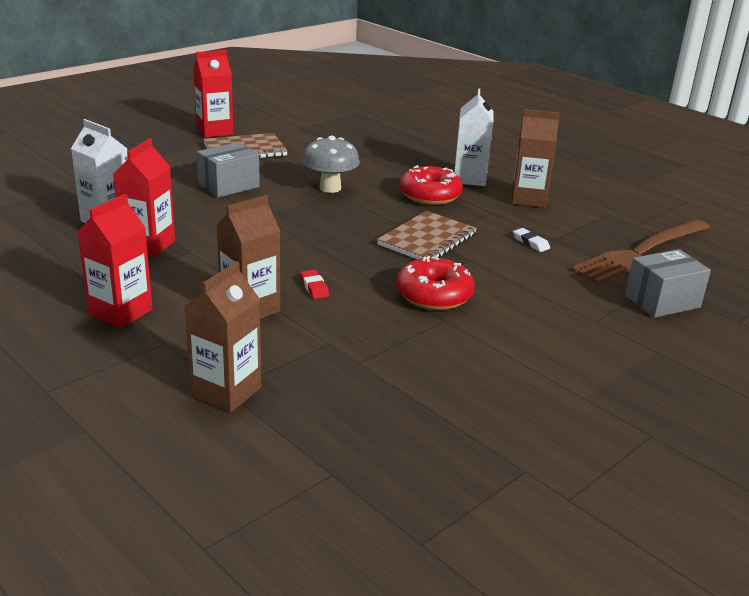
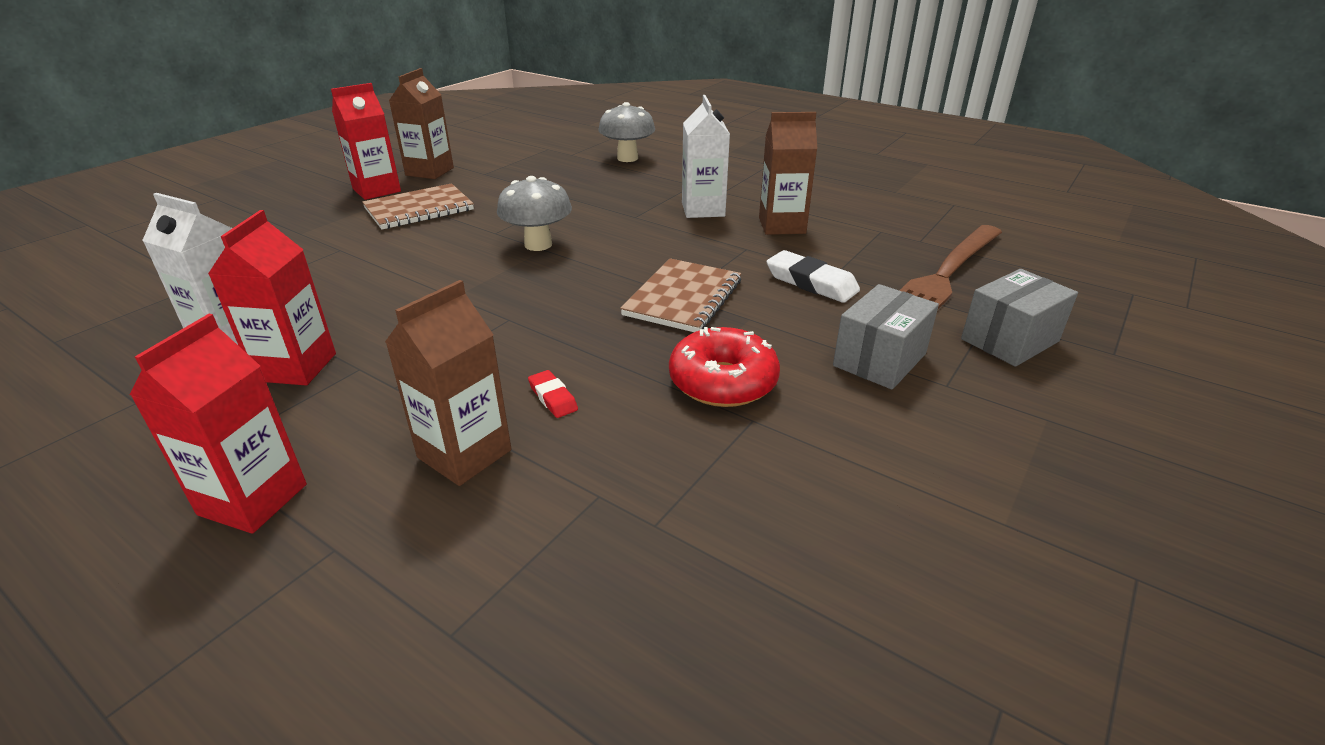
camera: 10 degrees left, 5 degrees up
brown carton [184,261,261,413] -> brown carton moved to [389,68,454,179]
grey box [197,142,260,198] -> grey box moved to [833,284,939,390]
red donut [400,165,463,205] -> none
white eraser [513,228,550,252] -> white eraser [766,250,860,303], size x1.81
none -> grey mushroom [598,102,655,162]

